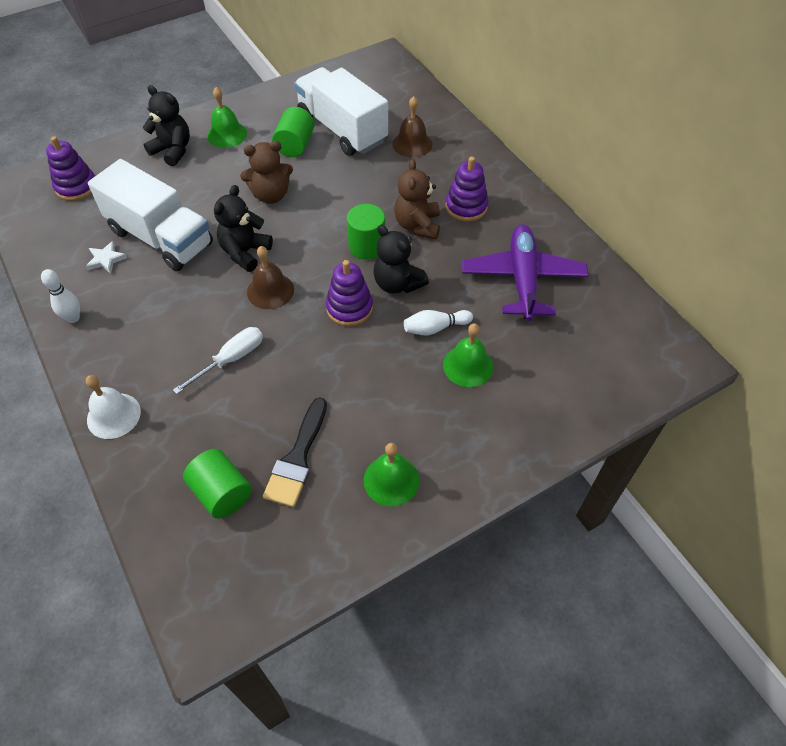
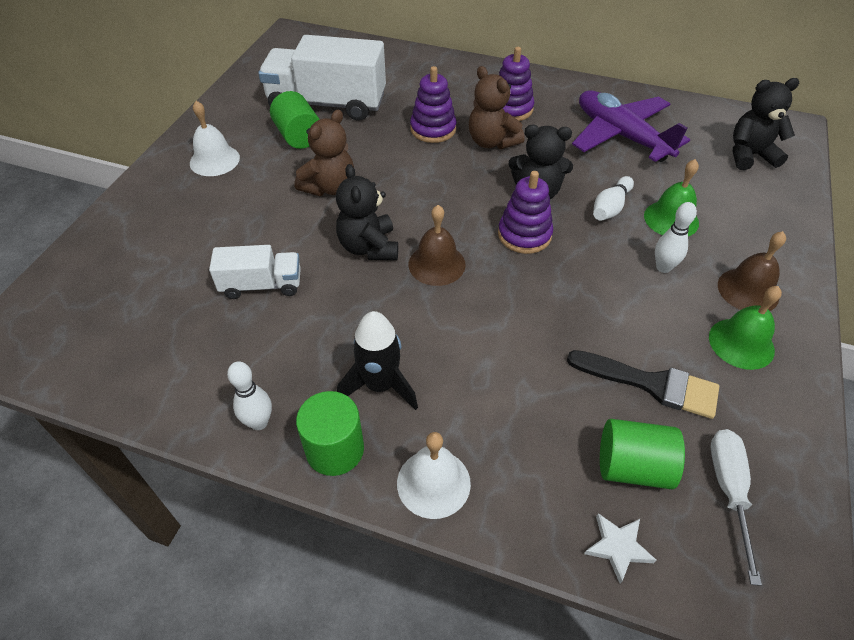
camera: 40 degrees left, 5 degrees down
purple stacking toy [46,136,95,201] -> purple stacking toy moved to [410,66,457,143]
white star [86,241,127,274] -> white star moved to [584,513,656,584]
white truck [88,159,213,271] -> white truck [209,245,301,299], size x0.54
black teddy bear [142,85,190,167] -> black teddy bear moved to [733,78,799,170]
white screwdriver [173,327,263,394] -> white screwdriver moved to [710,429,762,586]
green bell [207,87,247,148] -> white bell [190,101,240,176]
black brush [263,397,327,507] -> black brush turned 45 degrees counterclockwise [567,350,719,419]
green cylinder [347,204,385,260] -> green cylinder moved to [296,391,364,476]
brown bell [392,96,432,158] -> brown bell moved to [718,231,786,311]
none -> black rocket [337,311,418,410]
none -> white bowling pin [655,202,697,273]

